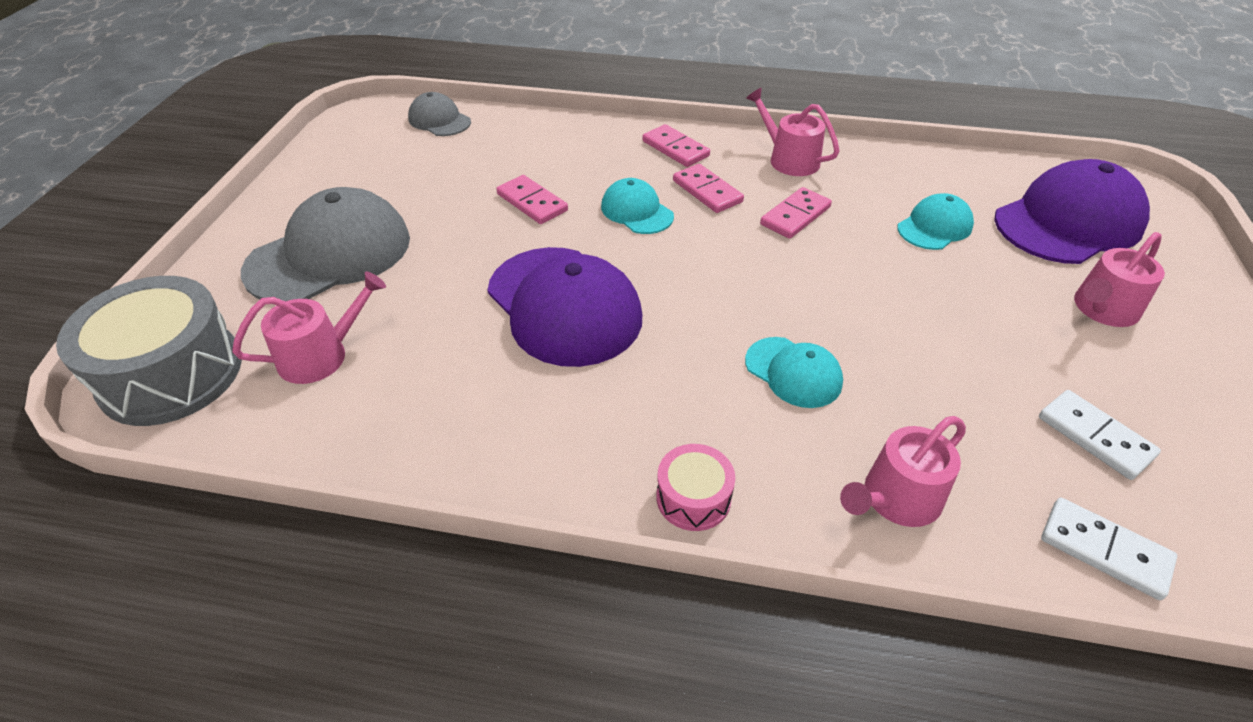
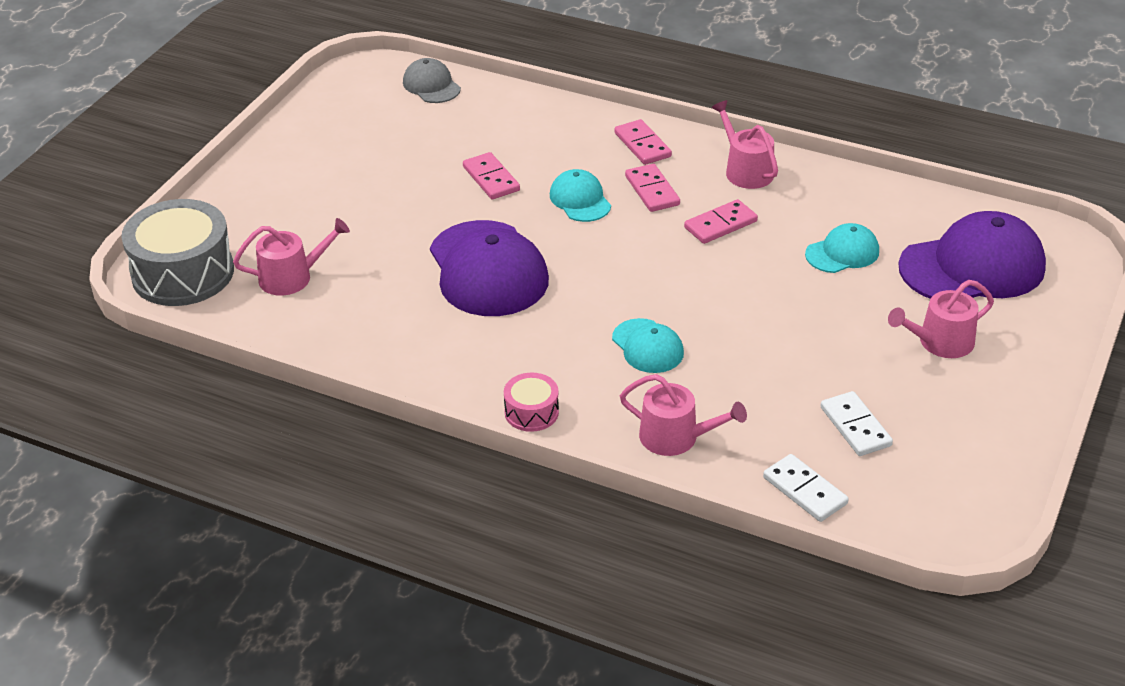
camera: 15 degrees right, 5 degrees down
grey cap [241,187,410,301] -> none
pink watering can [840,416,966,527] -> pink watering can turned 135 degrees counterclockwise [620,374,747,456]

